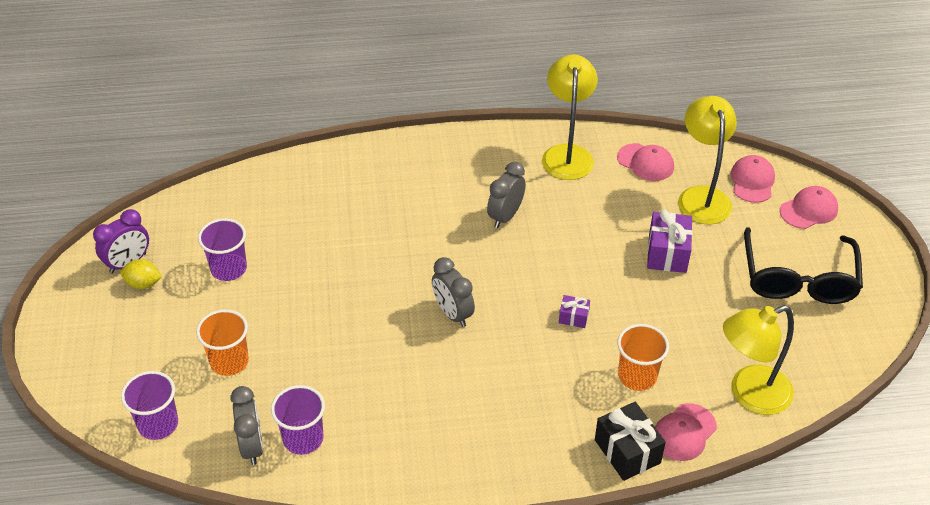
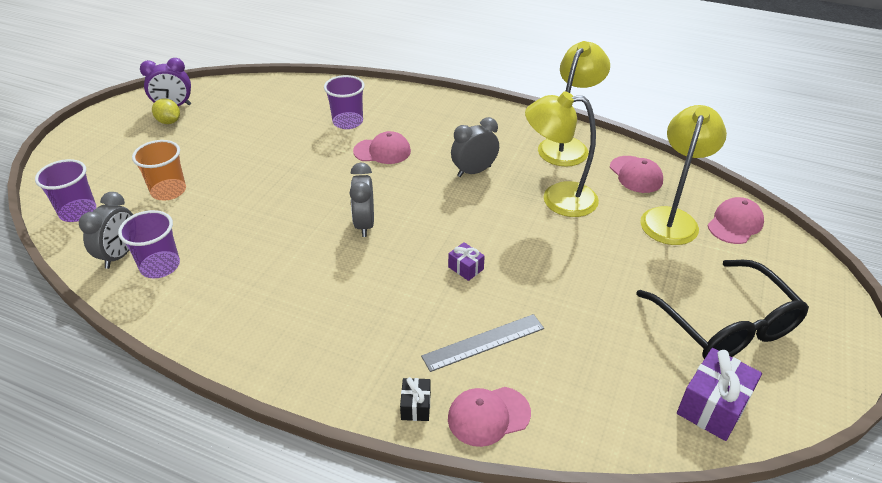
camera: 30 degrees right, 5 degrees down
purple cup [198,218,247,281] -> purple cup moved to [324,75,365,129]
black gift [595,402,666,481] -> black gift [400,377,431,421], size x0.54
orange cup [617,324,669,391] -> grey ruler [421,314,544,372]
purple gift [647,210,693,273] -> purple gift moved to [677,348,762,441]
yellow lamp [723,305,794,415] -> yellow lamp moved to [525,91,599,217]
black glasses [744,227,863,304] -> black glasses turned 60 degrees counterclockwise [636,260,809,359]
pink cap [780,186,838,229] -> pink cap moved to [353,131,411,164]

